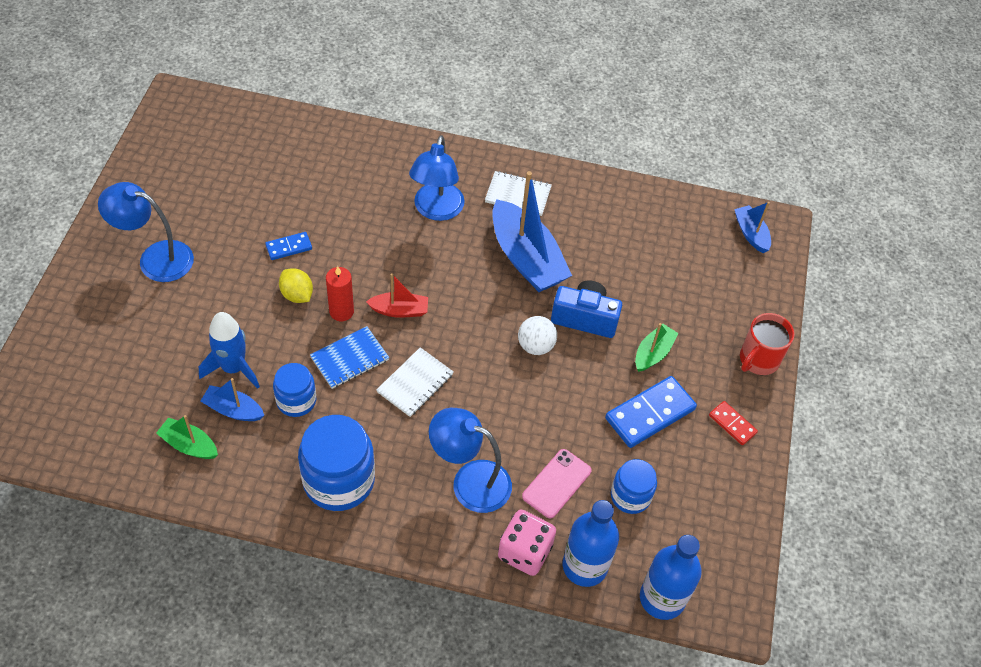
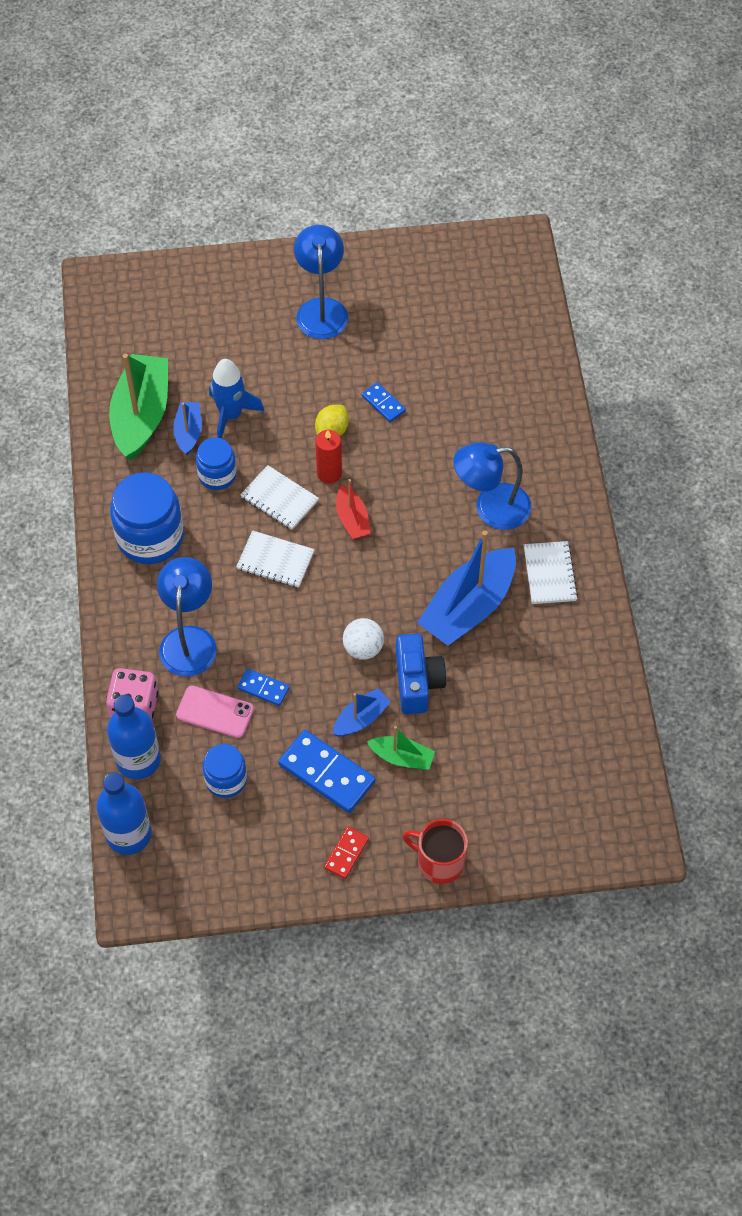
camera: 75 degrees right, 5 degrees up
green boat [156,415,218,459] -> green boat [109,354,168,461], size x1.97
blue notebook [310,326,389,389] -> white notebook [240,465,319,530]
blue boat [734,202,771,253] -> blue boat moved to [333,688,391,737]
none -> blue domino [237,669,290,706]

